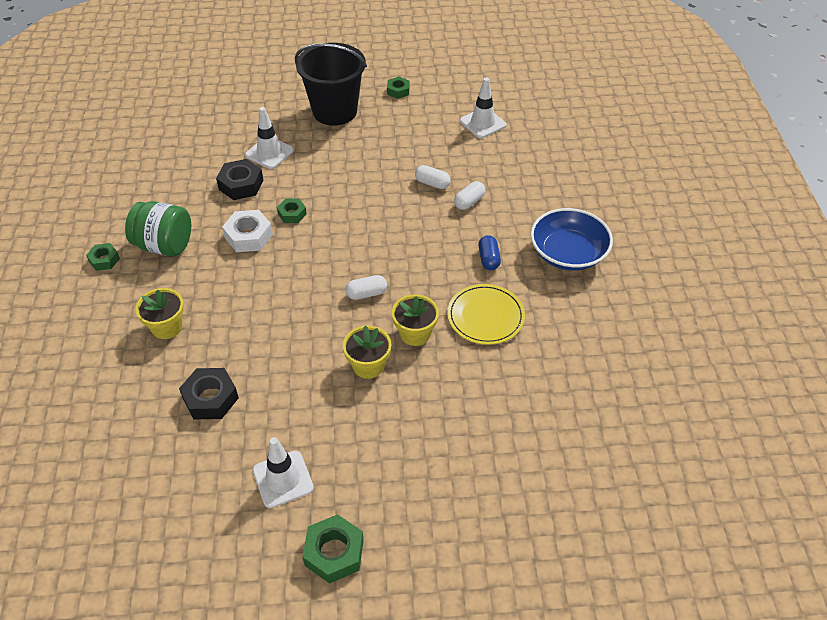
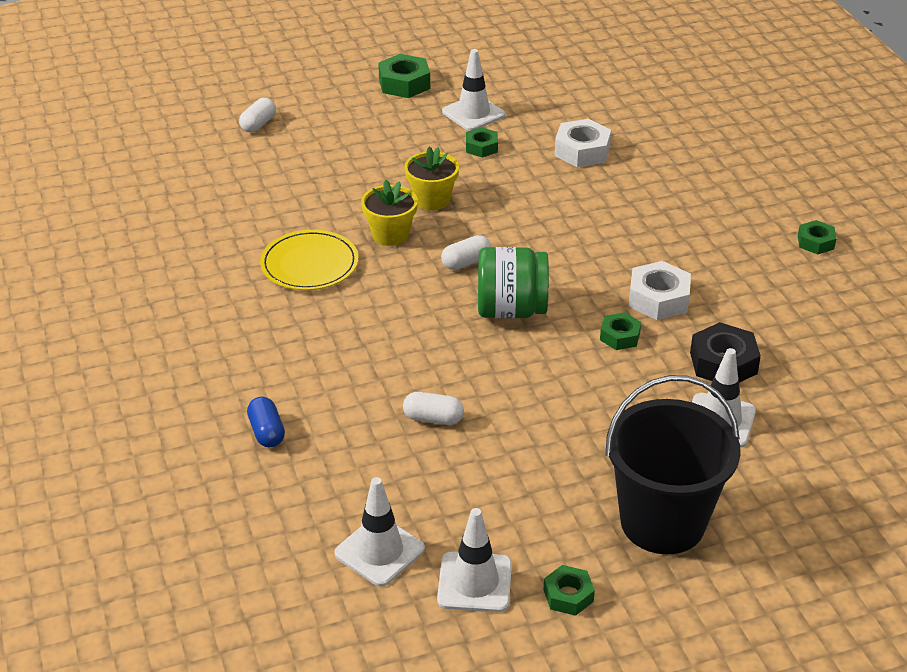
camera: 165 degrees right, 10 degrees down
green jar [125,201,191,257] -> green jar moved to [478,247,549,318]
yellow flower pot [135,288,184,339] -> none
black nut [179,368,239,419] -> white nut [554,119,611,167]
white capsule [454,181,485,210] -> white capsule moved to [239,98,276,133]
blue capsule [478,235,501,270] -> blue capsule moved to [247,396,285,447]
blue bowl [531,208,613,271] -> none
none -> white traffic cone [437,508,512,612]
none -> green nut [466,127,498,158]

